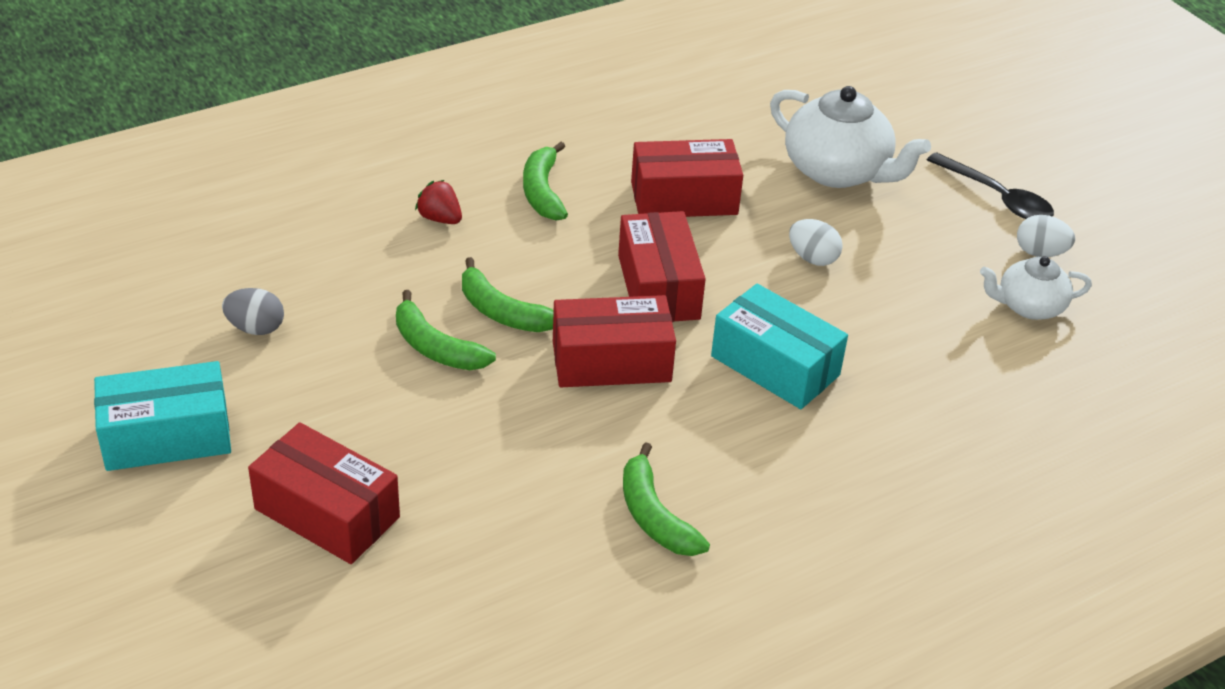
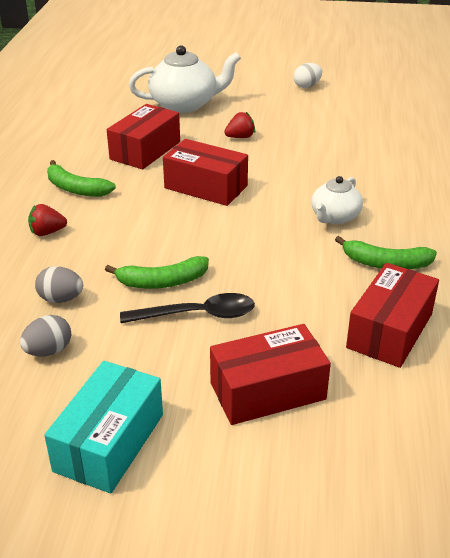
camera: 50 degrees left, 5 degrees down
green banana [462,257,554,332] -> none
red box [553,295,676,387] -> red box moved to [346,263,439,368]
turquoise box [711,284,848,409] -> none
white egg [789,219,843,266] -> red strawberry [224,112,255,138]
black spoon [927,152,1054,219] -> black spoon moved to [120,293,255,323]
white teapot [980,256,1092,320] -> white teapot moved to [311,176,363,224]
none -> grey egg [35,266,83,303]

